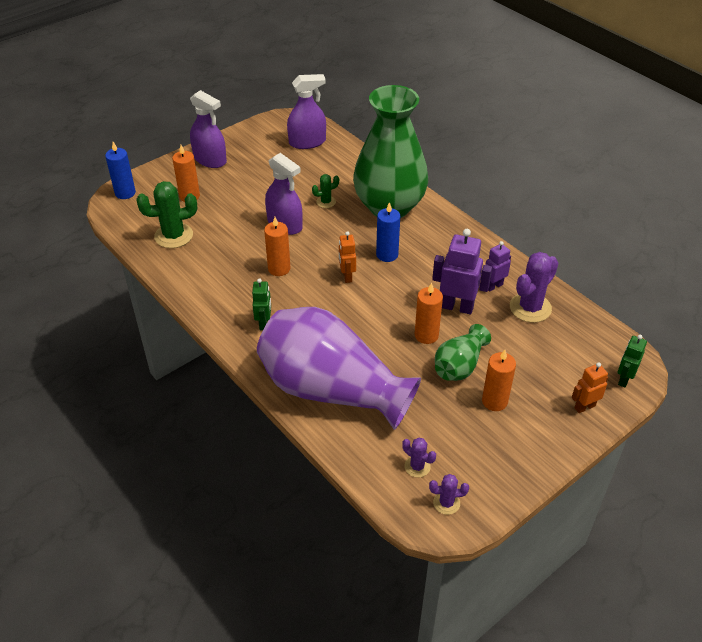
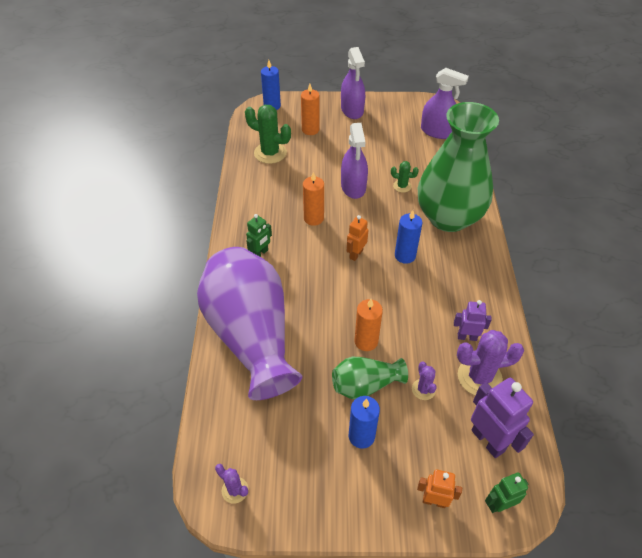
camera: 40 degrees right, 5 degrees up
purple cactus [402,438,436,477] -> purple cactus moved to [412,362,436,400]
purple robot [432,229,492,314] -> purple robot moved to [471,378,534,458]
orange candle [482,350,516,411] -> blue candle [349,396,380,449]

